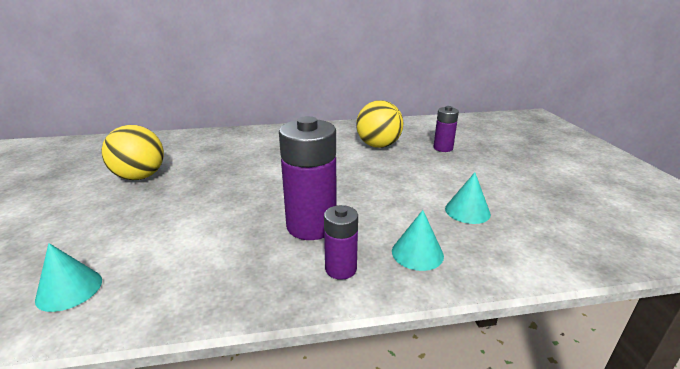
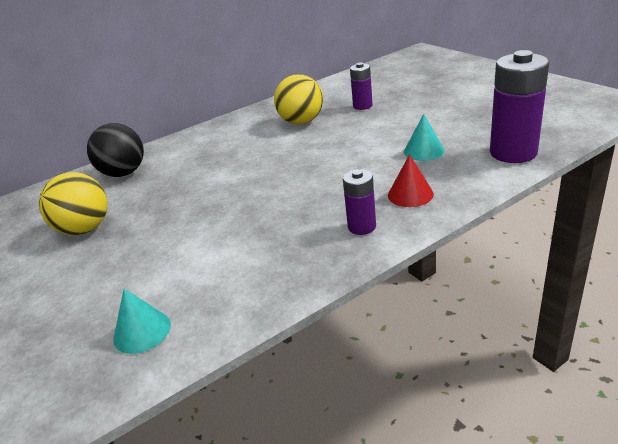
camera: 20 degrees left, 5 degrees up
purple battery [279,116,337,240] -> purple battery moved to [490,50,549,163]
turquoise cone [392,210,444,271] -> red cone [388,154,434,207]
none -> black ball [87,123,144,177]

